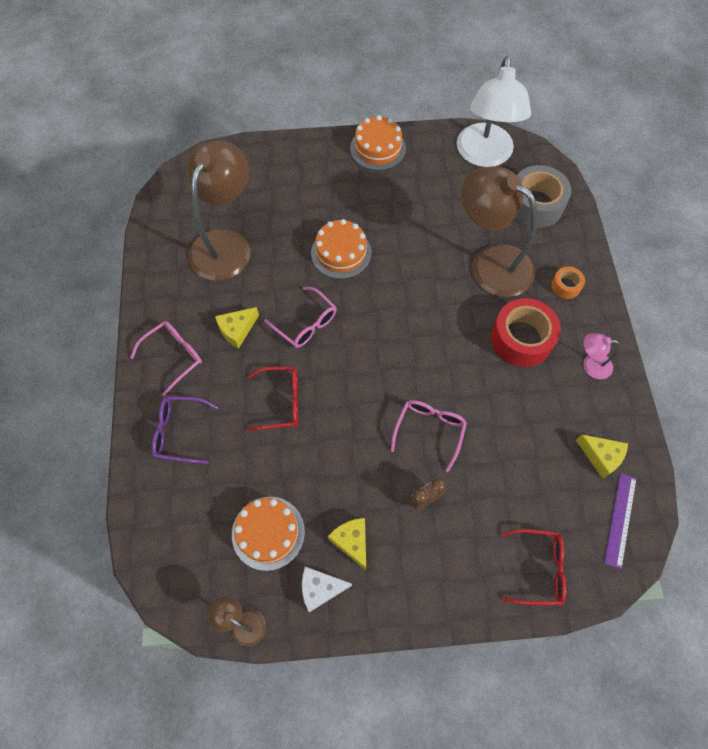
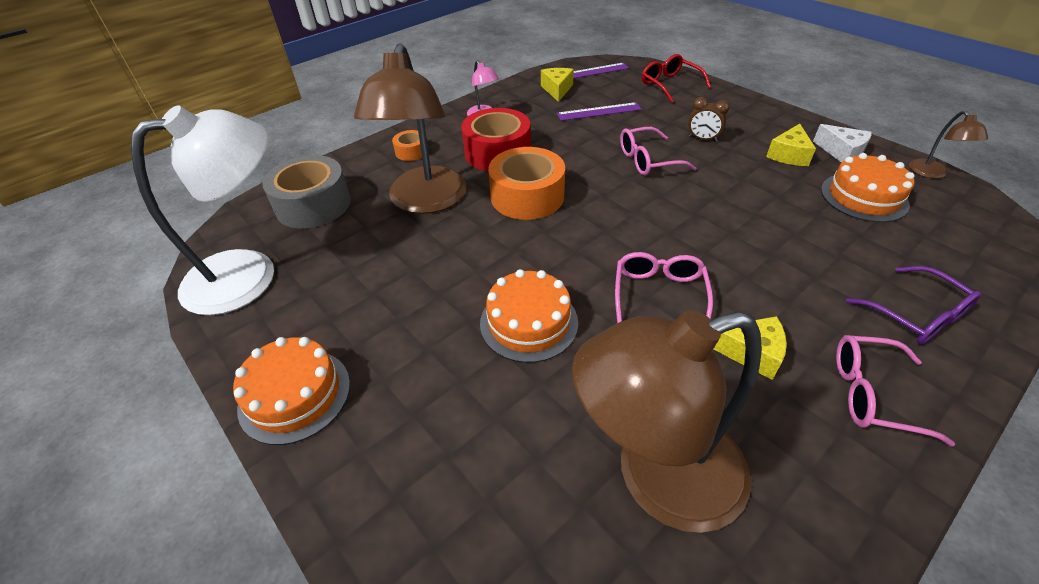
camera: 125 degrees left, 20 degrees down
red glasses [246,367,298,431] -> none
none -> orange tape [488,147,565,220]
none -> purple ruler [557,102,642,121]

